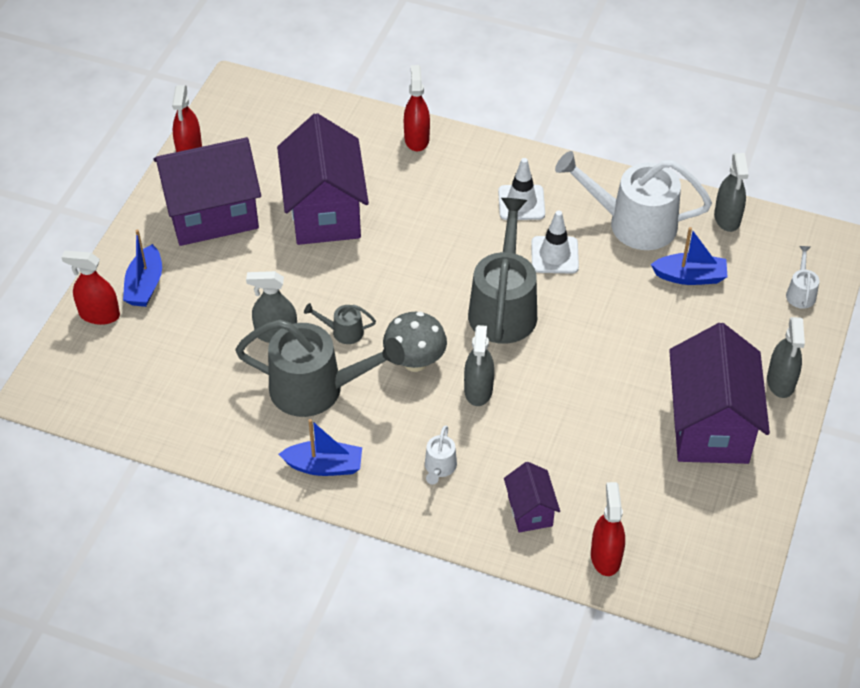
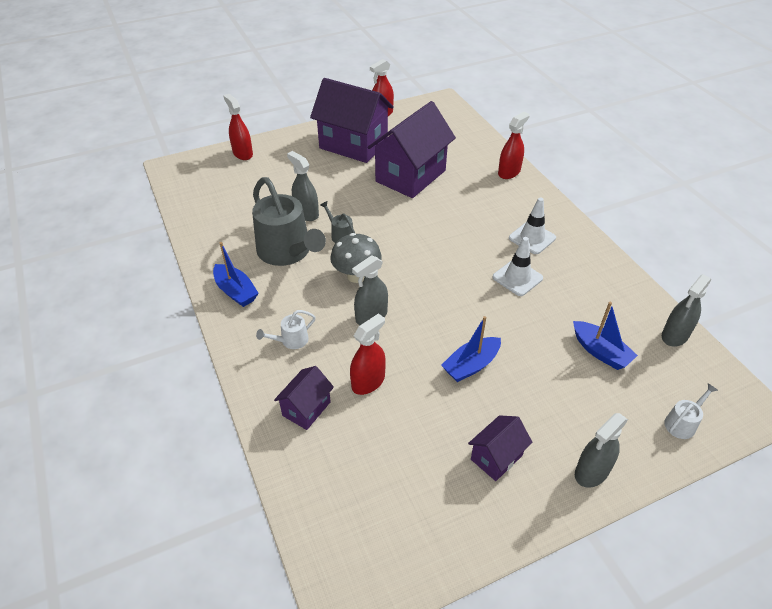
camera: 45 degrees right, 5 degrees down
blue boat [123,229,162,307] -> blue boat moved to [441,316,501,382]
grey watering can [468,198,537,344] -> none
white watering can [555,151,712,250] -> none
red spray bottle [591,482,625,576] -> red spray bottle moved to [350,313,386,395]
purple house [669,323,770,464] -> purple house [468,415,532,481], size x0.48

